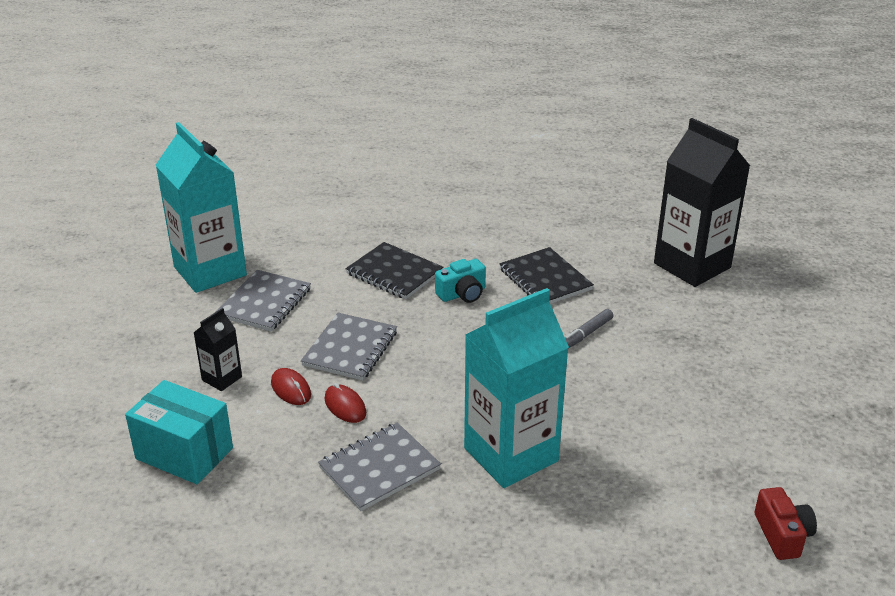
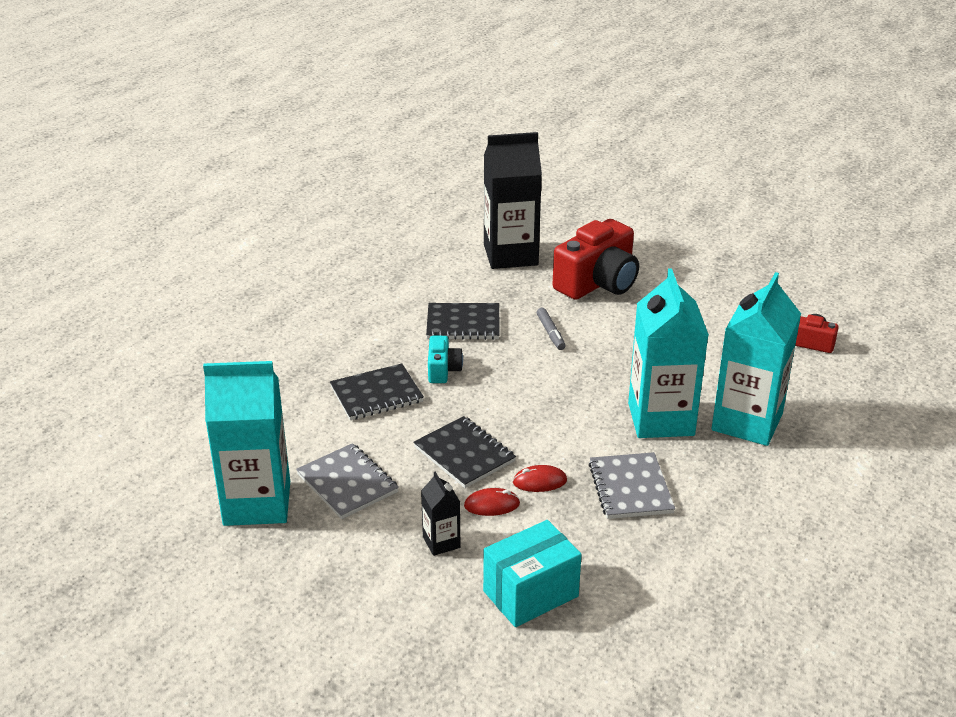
camera: 60 degrees left, 0 degrees up
grey notebook [301,313,397,381] -> black notebook [413,416,516,488]
none -> red camera [552,219,639,300]
none -> turquoise carton [712,272,801,446]

